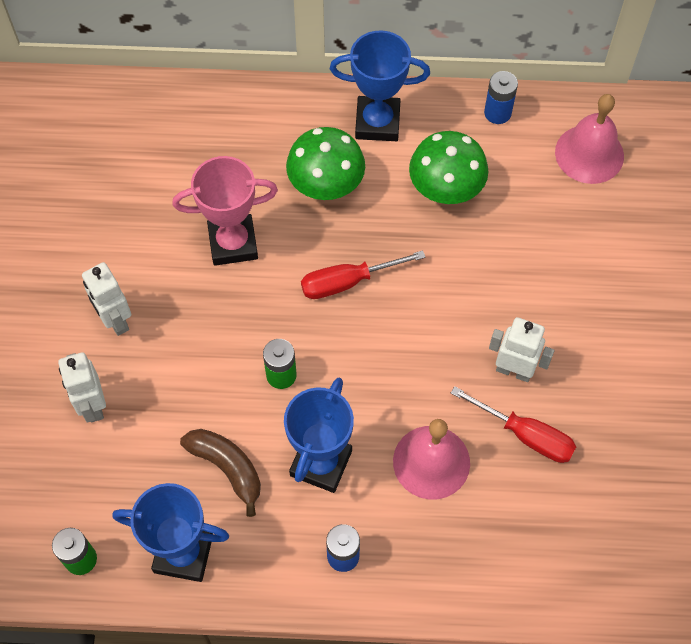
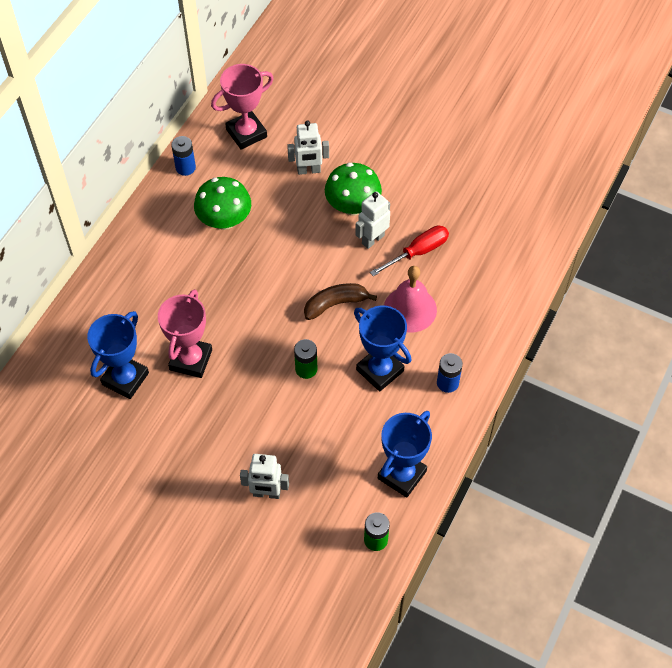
camera: 65 degrees left, 5 degrees down
white robot [82,262,131,336] -> white robot moved to [287,121,329,175]
brown banana [180,429,261,517] -> brown banana moved to [304,283,377,320]
green mushroom [286,127,365,200] -> green mushroom moved to [325,163,382,216]
red screwdriver [301,250,426,299] -> none
blue trophy [330,31,430,141] -> blue trophy moved to [87,311,149,399]
pink bell [555,94,624,184] -> pink trophy [211,64,274,150]

